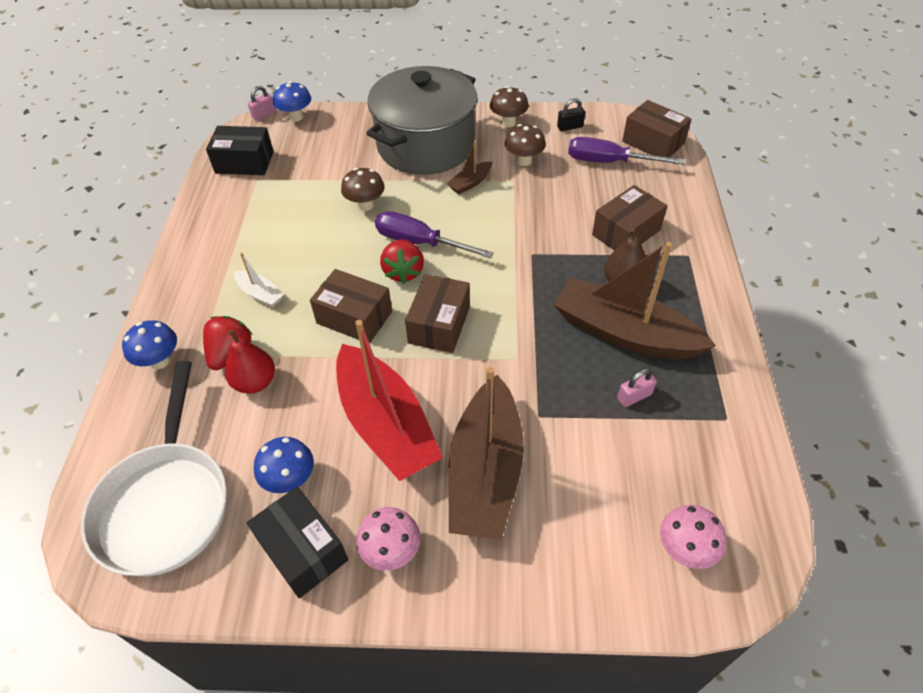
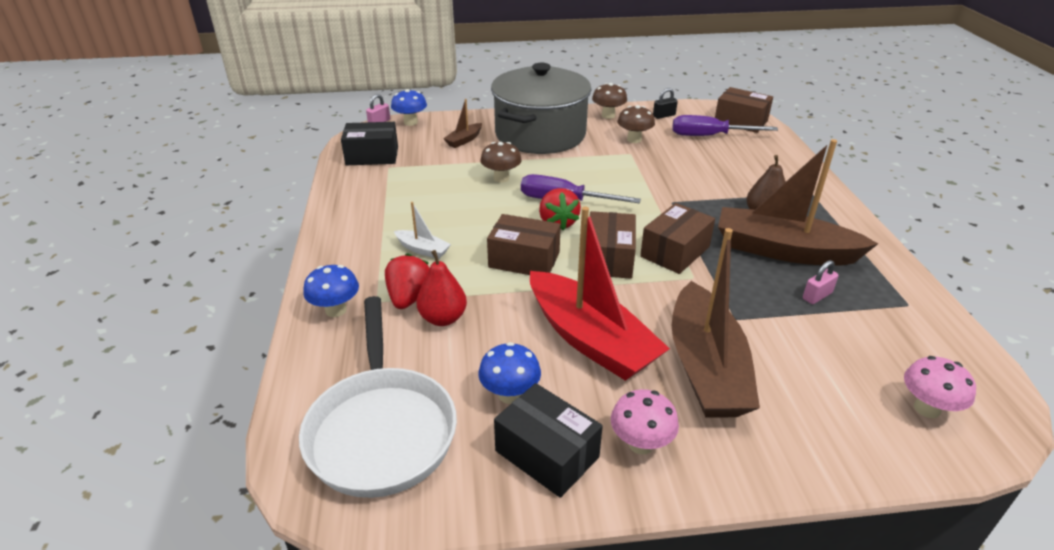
camera: 10 degrees left, 15 degrees down
brown boat [447,141,492,194] -> brown boat moved to [443,99,482,148]
brown box [592,185,667,250] -> brown box moved to [640,203,715,274]

